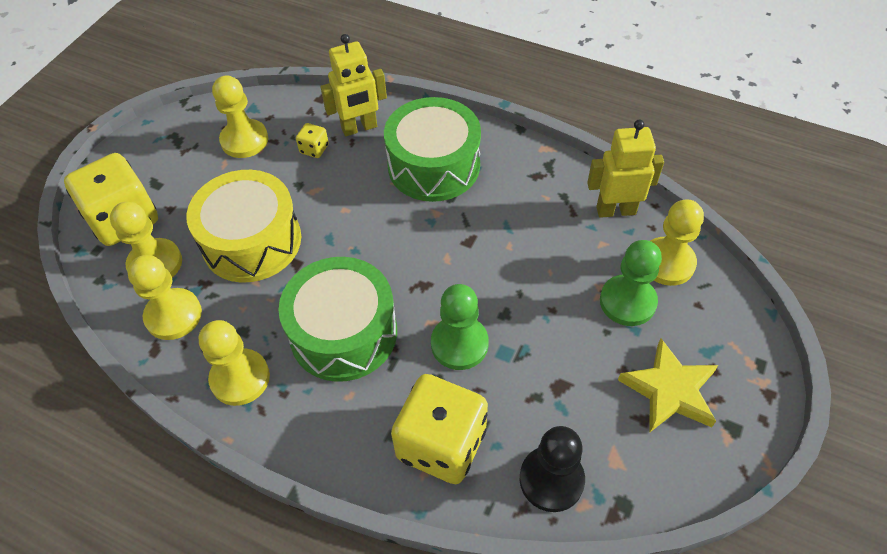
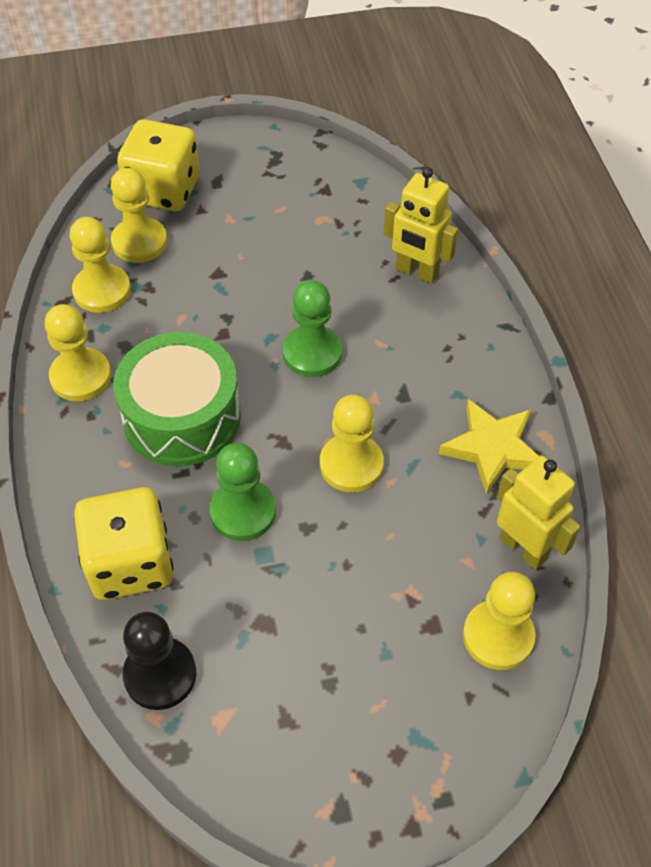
camera: 50 degrees right, 0 degrees up
yellow drum [187,170,301,283] -> none
yellow pawn [212,76,268,158] -> yellow pawn moved to [320,395,384,492]
yellow dice [296,123,329,158] -> none
green drum [384,97,481,202] -> none
green pawn [600,240,662,326] -> green pawn moved to [283,280,342,377]
yellow star [618,339,718,432] -> yellow star moved to [439,399,539,495]

